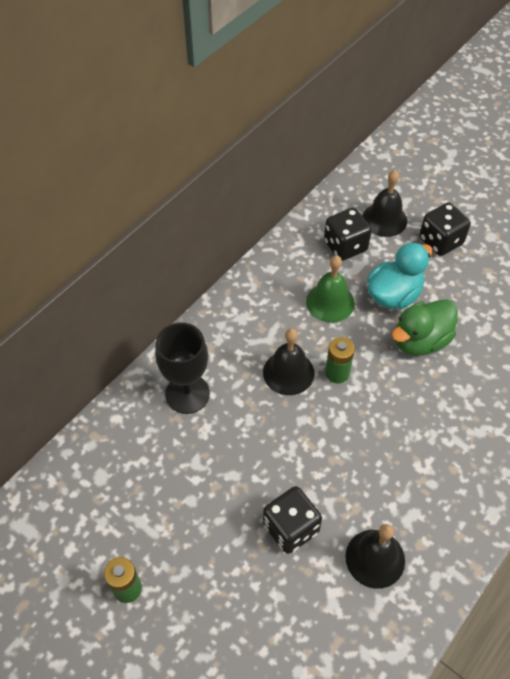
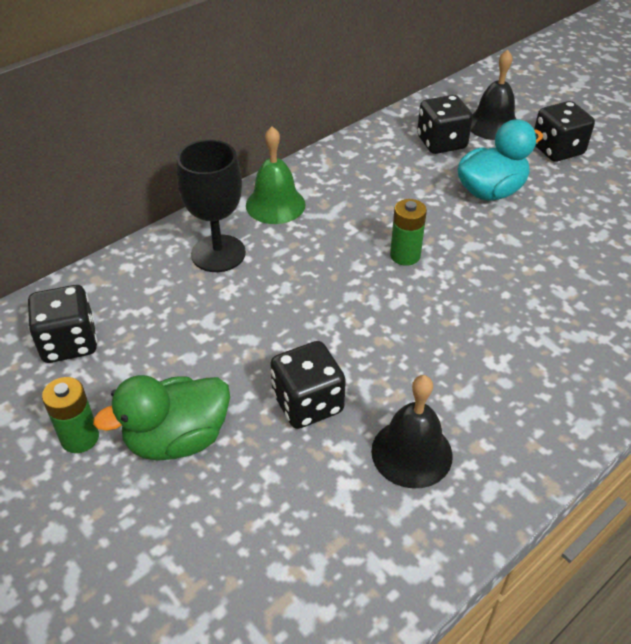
camera: 10 degrees right, 10 degrees down
black bell [263,328,315,395] -> none
green bell [306,255,355,323] -> green bell moved to [246,126,306,224]
green duck [392,299,458,355] -> green duck moved to [93,375,230,461]
none -> black dice [28,285,97,363]

